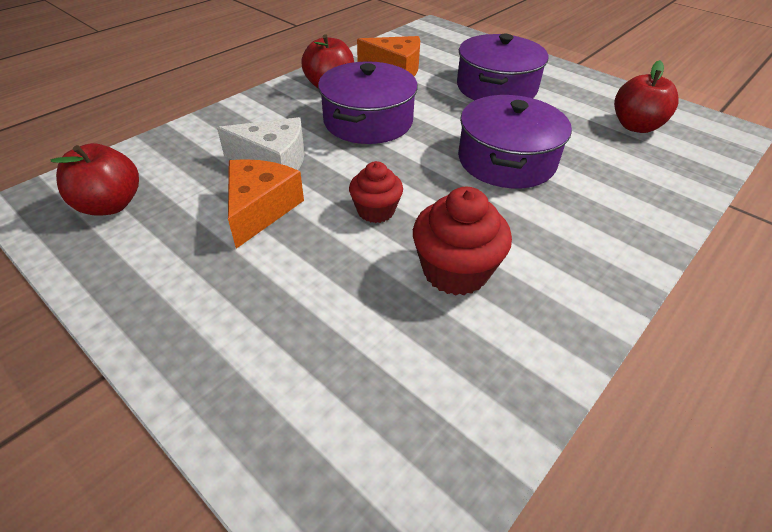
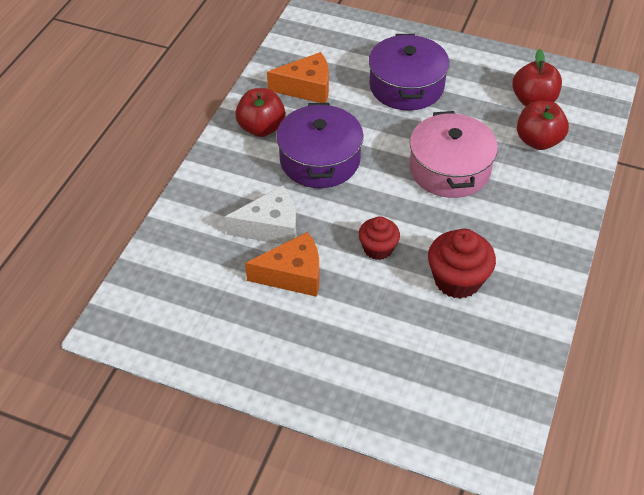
camera: 20 degrees left, 5 degrees up
red apple [51,143,139,216] -> red apple moved to [517,101,569,150]
orange cheese [228,159,304,249] -> orange cheese turned 90 degrees clockwise [245,232,319,297]
purple pot [458,95,572,188] -> pink pot [409,111,498,198]

